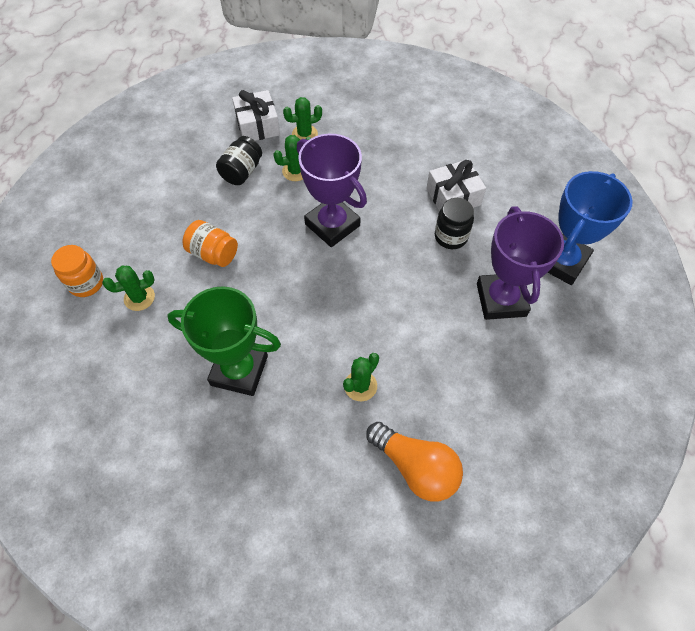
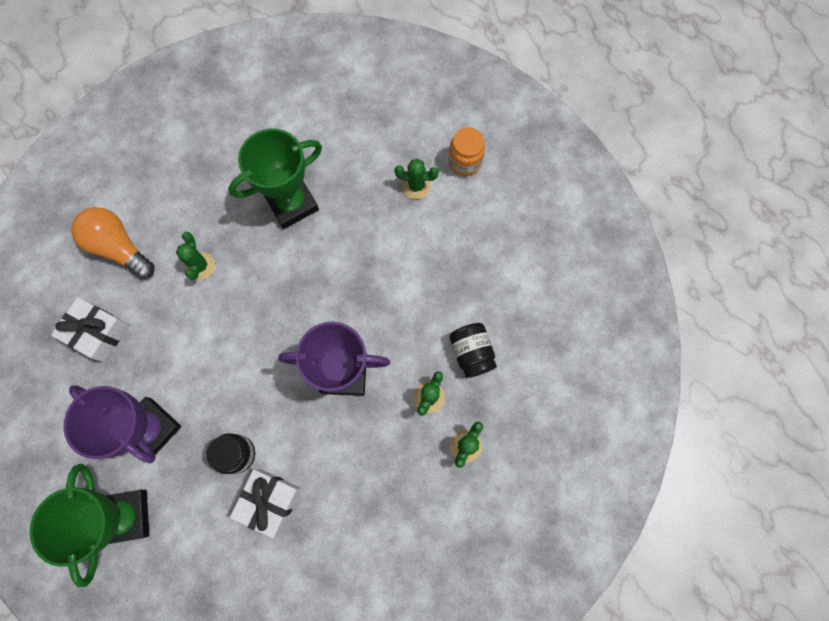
camera: 135 degrees right, 15 degrees up
green cactus [102,266,155,311] -> green cactus turned 75 degrees clockwise [395,159,439,199]
orange jar [182,220,238,267] -> none
white gift [232,90,280,141] -> white gift moved to [51,297,129,362]
orange light bulb [366,422,463,502] -> orange light bulb turned 45 degrees clockwise [71,207,155,279]
blue trophy [547,171,633,285] -> green trophy [30,464,149,587]

